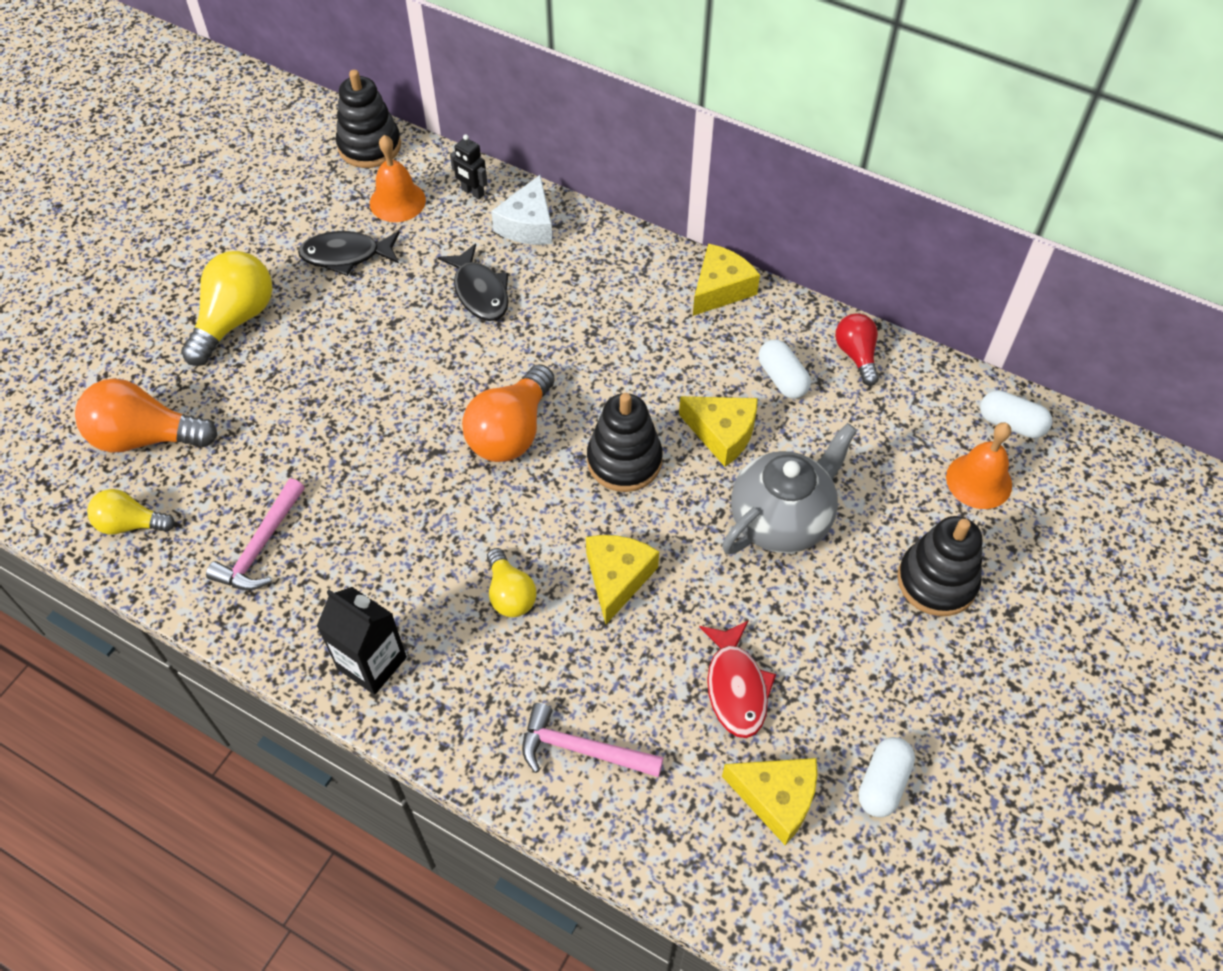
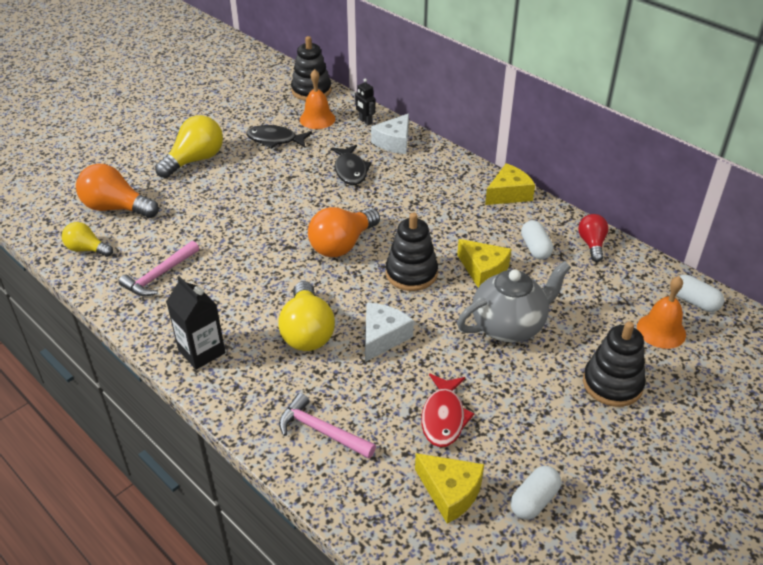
camera: 15 degrees right, 15 degrees down
yellow light bulb [487,548,536,617] -> yellow light bulb [278,281,335,351], size x1.68
yellow cheese [586,535,659,624] -> white cheese [365,303,414,362]

